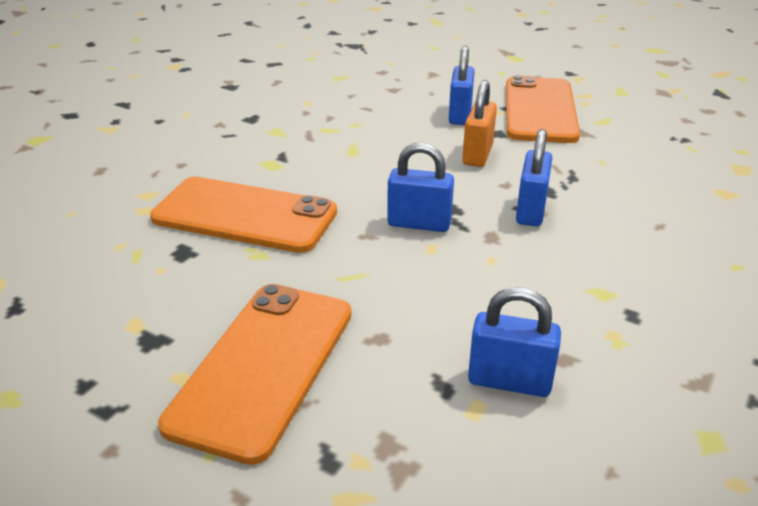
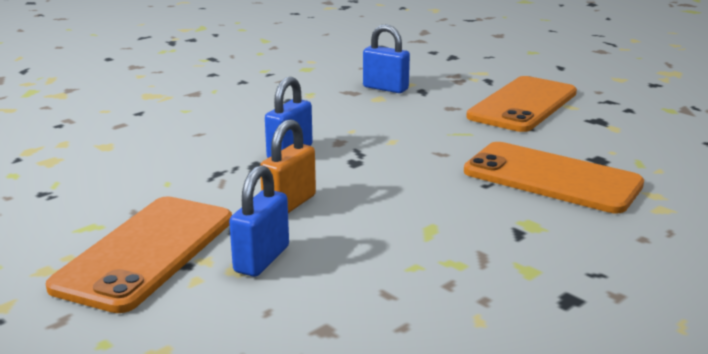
camera: 165 degrees left, 10 degrees down
blue padlock [387,142,454,232] -> none

